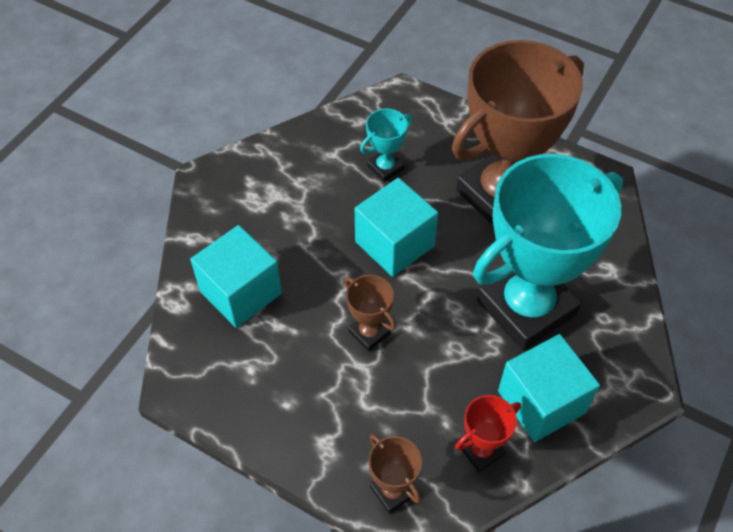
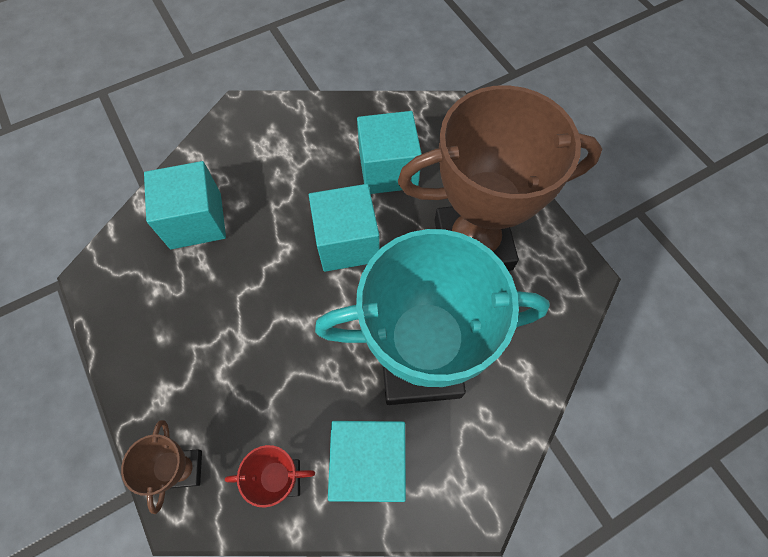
camera: 30 degrees right, 10 degrees up
brown trophy [344,275,396,351] -> none
turquoise trophy [360,109,412,182] -> turquoise cube [357,111,422,194]

